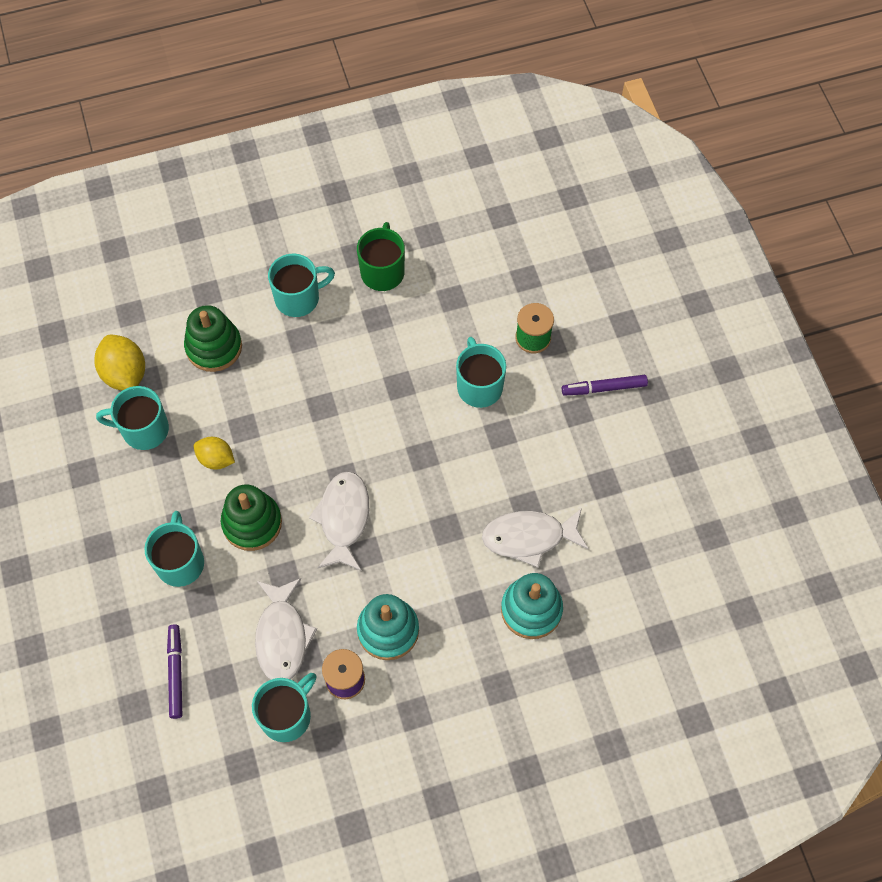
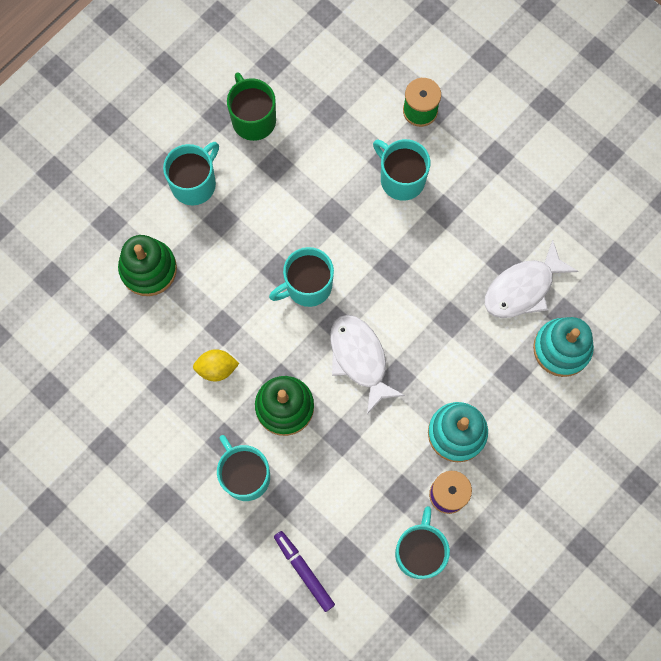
camera: 30 degrees left, 10 degrees up
yellow lemon [94,335,145,391] -> none
turquoise mug [96,386,169,450] -> turquoise mug moved to [269,247,334,307]
white fish [255,578,317,680] -> none
purple marker [562,375,648,396] -> none

